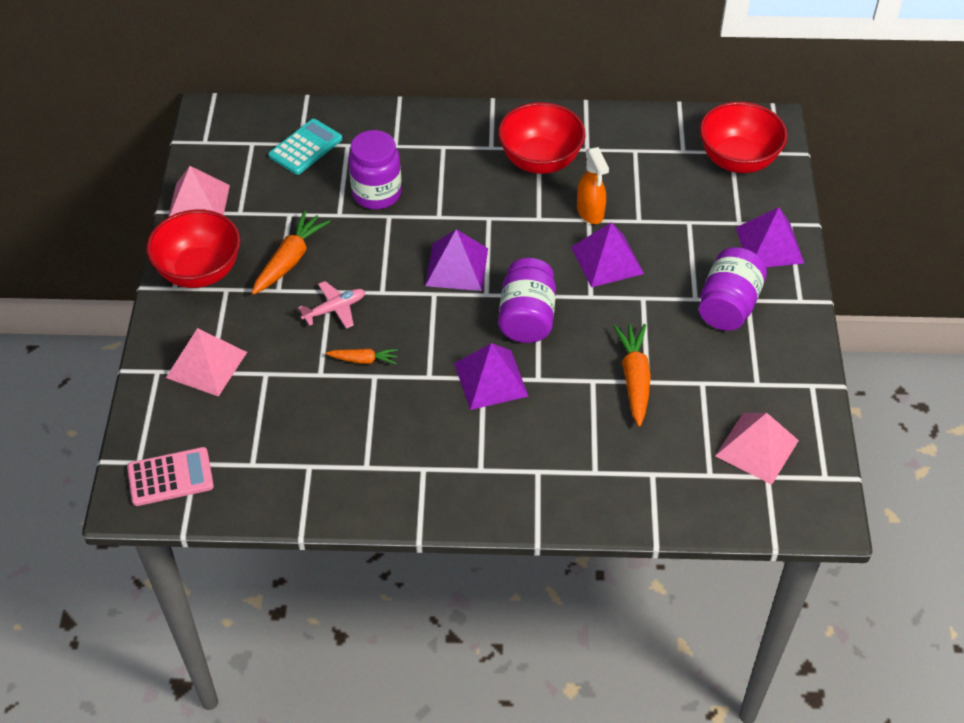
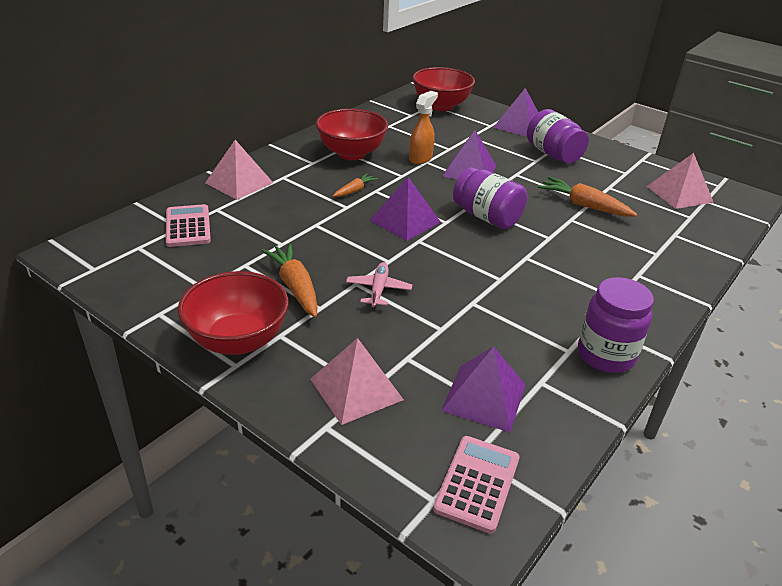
camera: 55 degrees left, 15 degrees down
pink pyramid [168,166,230,217] -> pink pyramid moved to [205,140,273,200]
turquoise calculator [268,119,342,175] -> pink calculator [166,204,211,247]
orange carrot [326,348,398,364] -> orange carrot moved to [333,174,378,197]
purple jar [349,130,402,209] -> purple jar moved to [578,277,654,373]
purple pyramid [454,343,528,410] -> purple pyramid moved to [441,347,526,432]
orange spray bottle [577,147,609,224] -> orange spray bottle turned 75 degrees counterclockwise [409,91,438,164]

